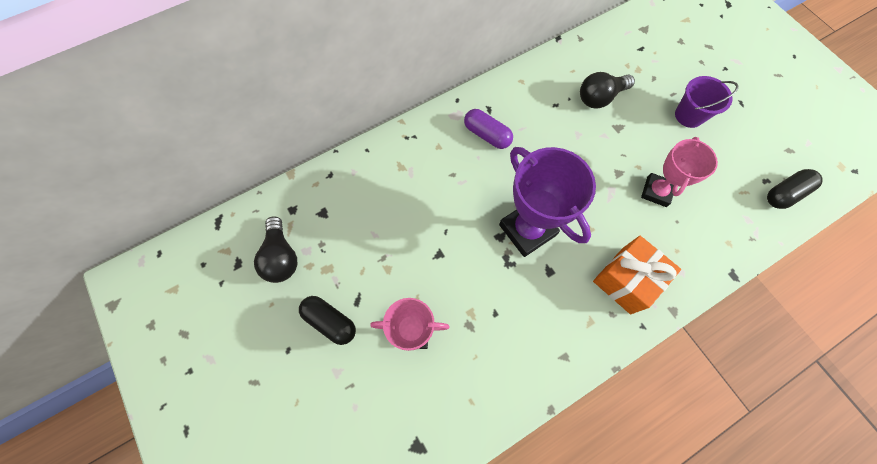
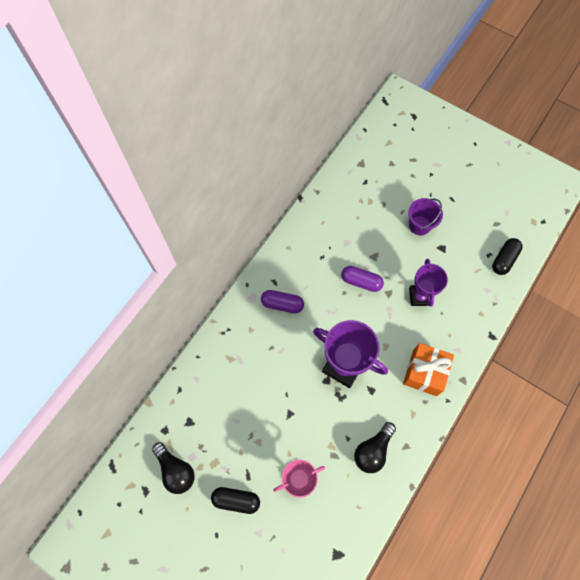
camera: 25 degrees left, 0 degrees up
black light bulb [580,72,635,109] -> black light bulb moved to [354,422,396,473]
pink trophy [641,137,718,207] -> purple trophy [409,259,448,307]
none -> purple capsule [341,266,384,292]

